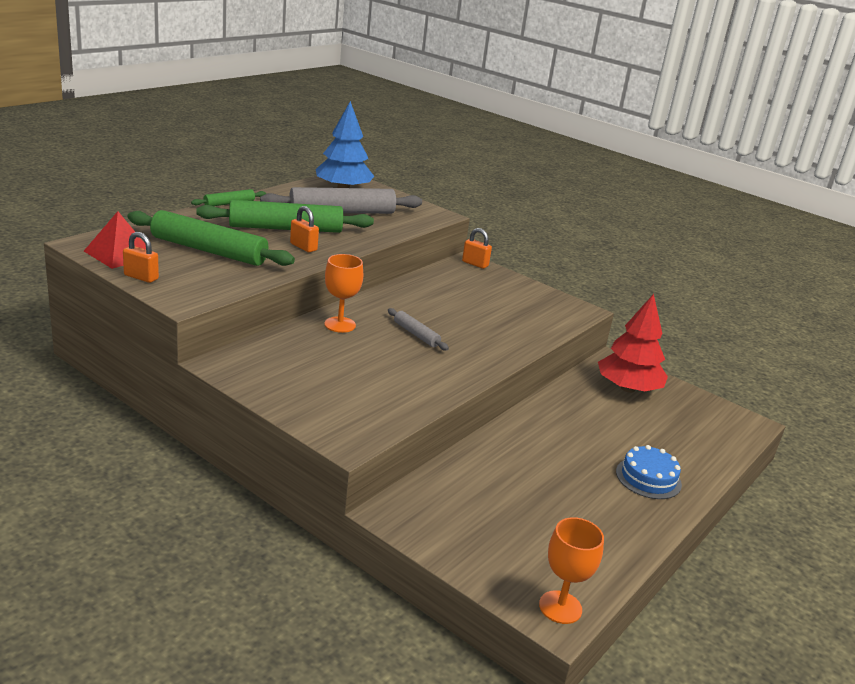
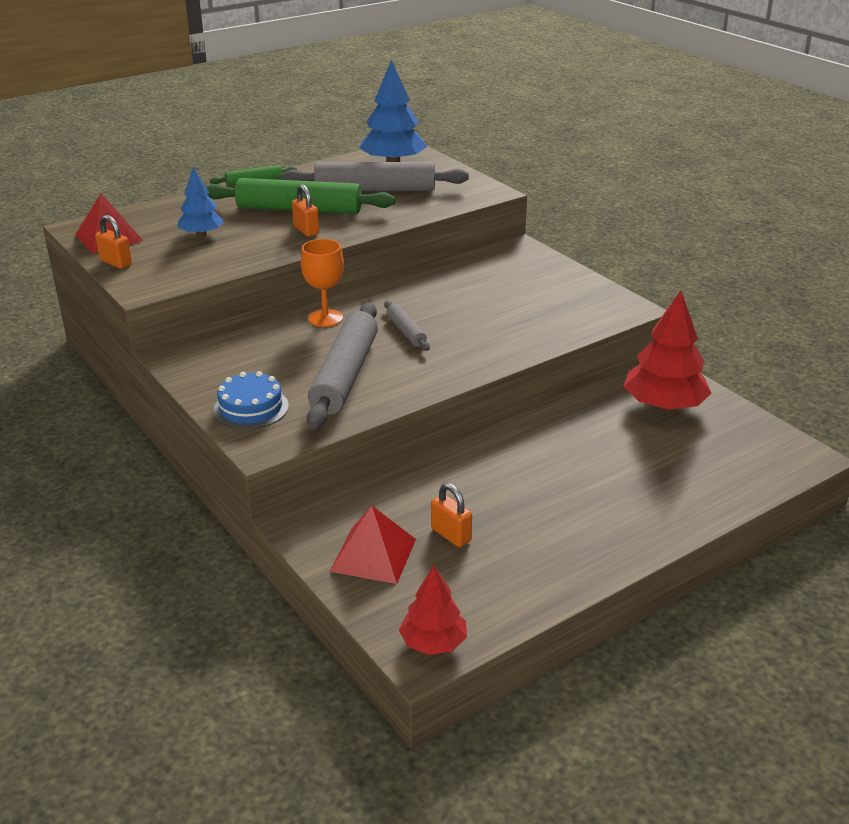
camera: 20 degrees right, 5 degrees up
green rolling pin [127,210,295,266] -> blue tree [177,167,224,237]
orange padlock [462,228,492,269] -> orange padlock moved to [431,483,472,547]
orange goblet [539,517,604,624] -> red tree [399,565,467,655]
blue cake [616,445,682,499] -> blue cake moved to [213,371,289,429]
none -> grey rolling pin [307,303,378,429]
none -> red pyramid [330,506,416,584]

